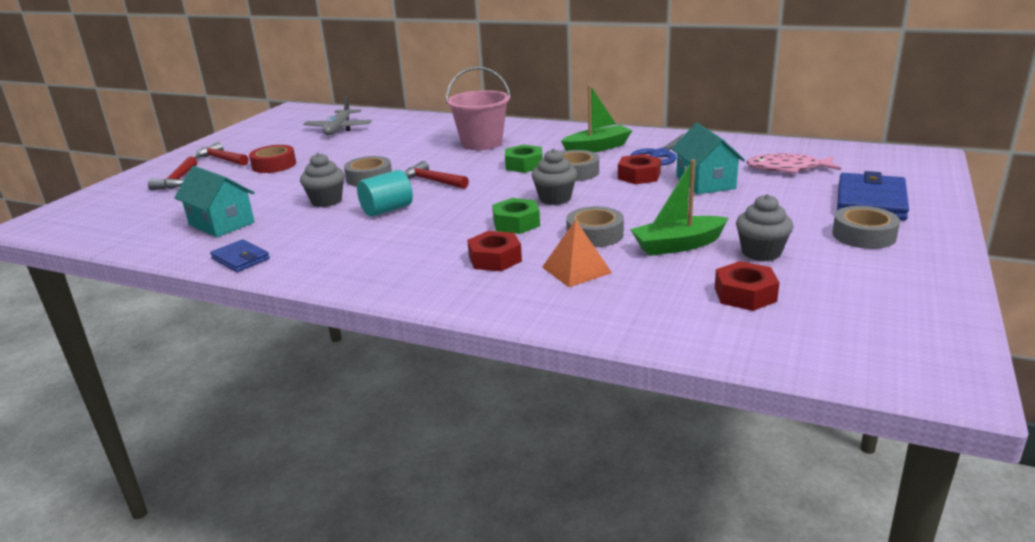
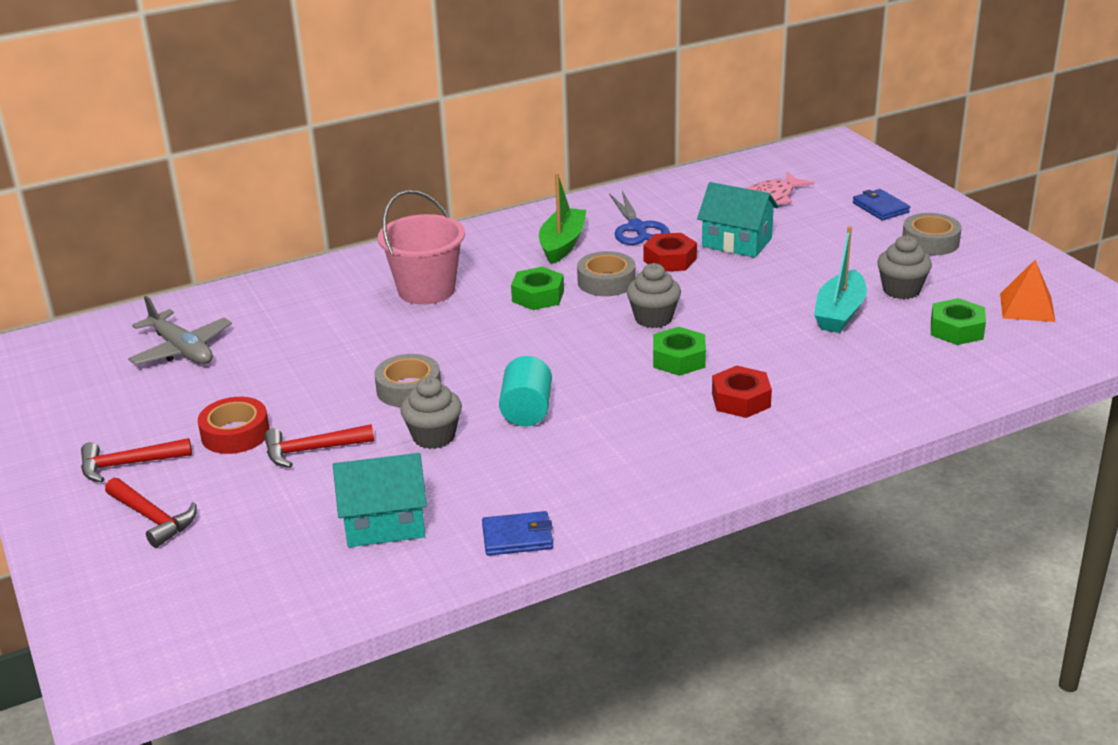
camera: 50 degrees left, 5 degrees up
red hammer [404,161,469,189] -> red hammer moved to [264,424,374,468]
orange pyramid [542,220,612,287] -> orange pyramid moved to [1000,260,1056,322]
grey tape [566,206,624,247] -> none
green boat [630,159,729,256] -> turquoise boat [814,226,867,333]
red nut [715,261,780,311] -> green nut [931,298,986,345]
blue wallet [837,171,909,221] -> blue wallet [853,189,910,220], size x0.57

